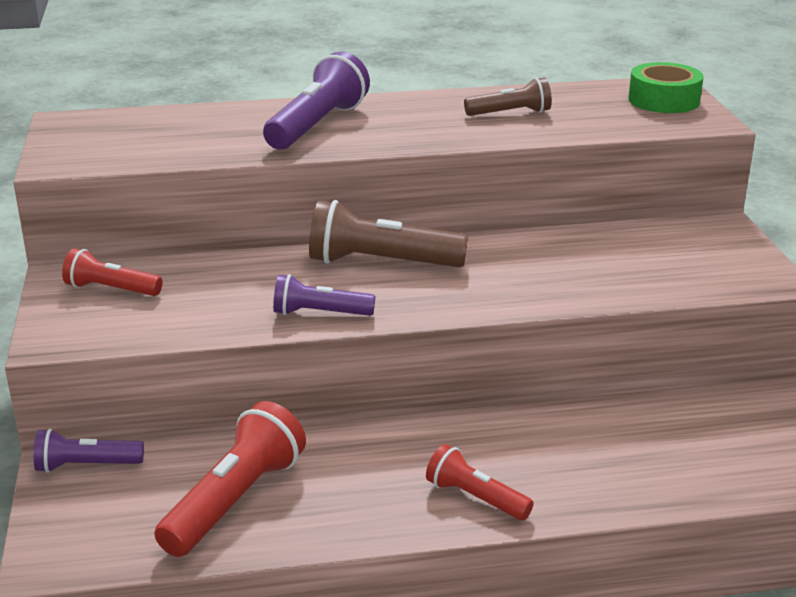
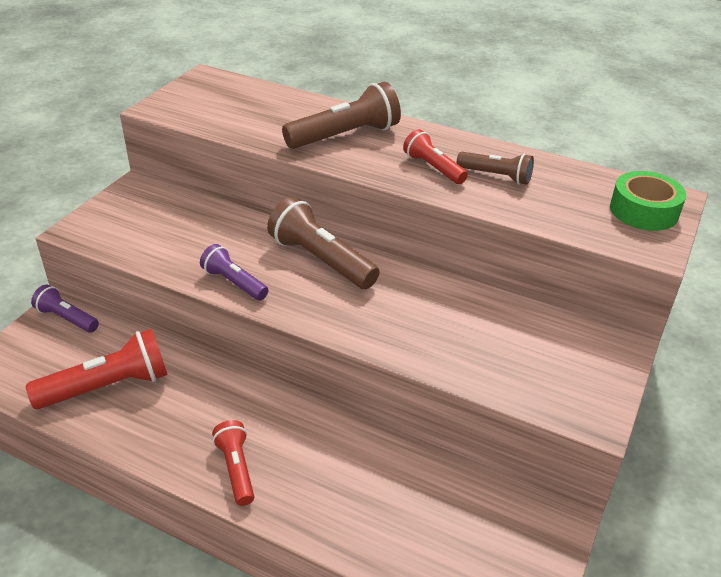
camera: 35 degrees right, 10 degrees up
red flashlight [62,248,163,296] -> red flashlight moved to [403,129,468,184]
purple flashlight [263,51,370,150] -> brown flashlight [282,82,401,149]

